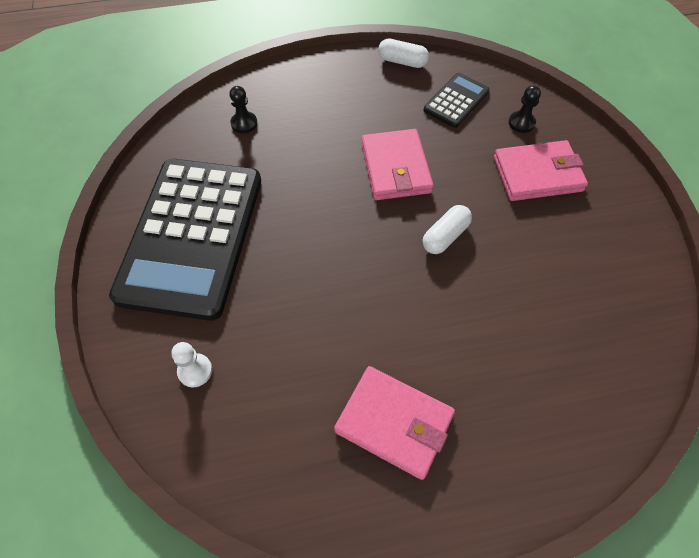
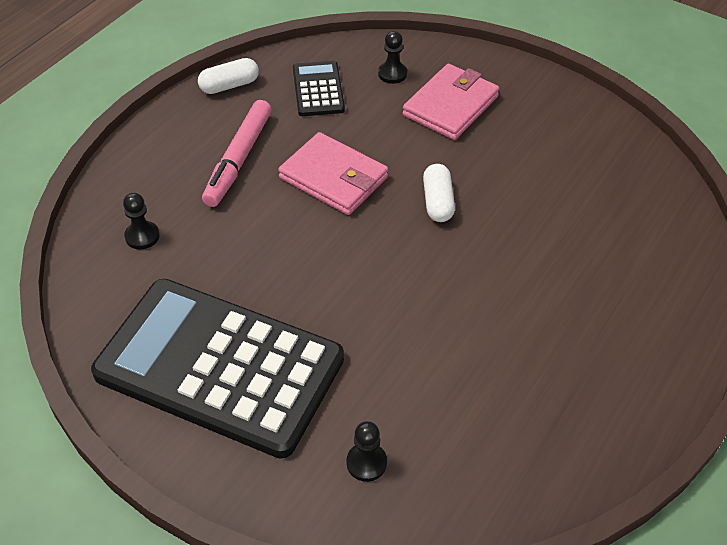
camera: 45 degrees left, 10 degrees down
black calculator [109,159,261,321] -> black calculator turned 150 degrees clockwise [91,279,344,459]
white pawn [171,342,212,388] -> black pawn [346,421,387,482]
pink wallet [334,366,455,480] -> none
none -> pink marker [202,100,272,207]

